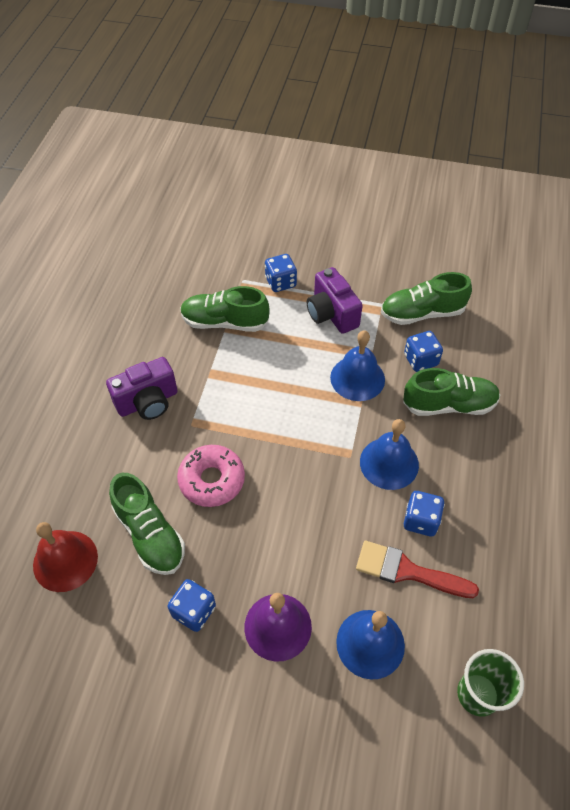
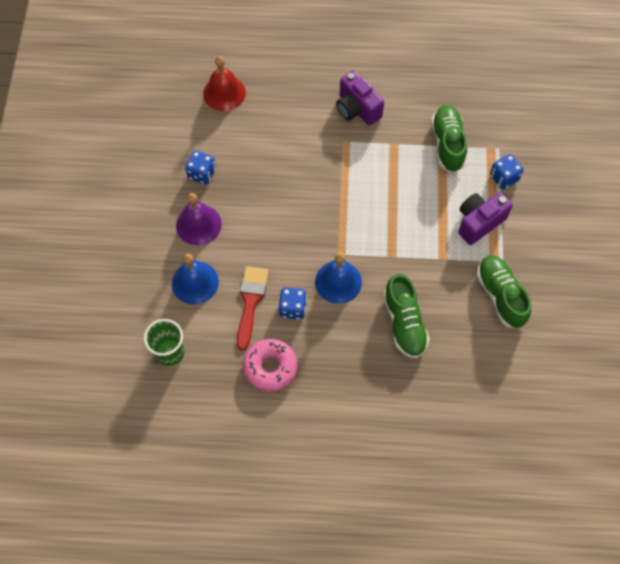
camera: 80 degrees right, 10 degrees up
green shoe [109,473,185,575] -> none
pink donut [177,445,245,507] -> pink donut moved to [243,339,298,392]
blue bell [330,330,385,401] -> none
blue dice [404,331,443,372] -> none

